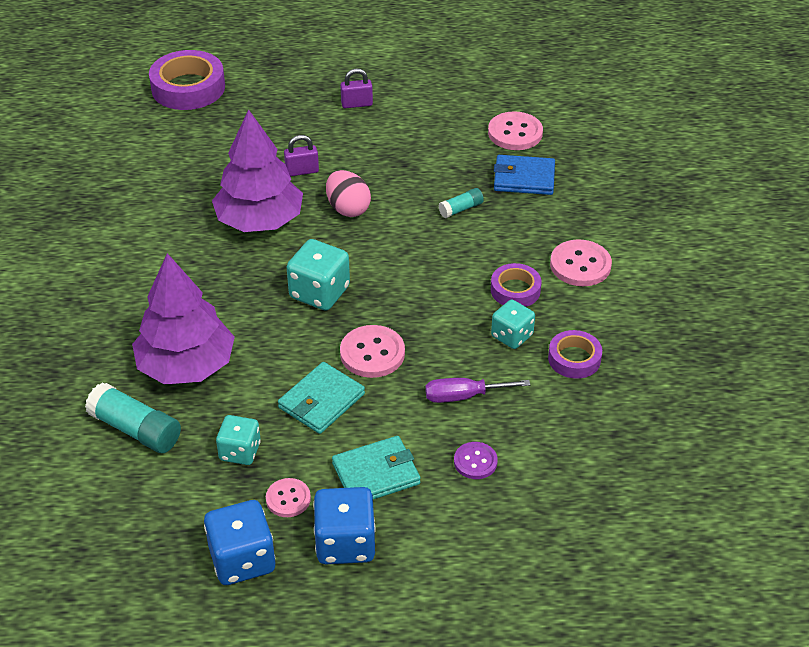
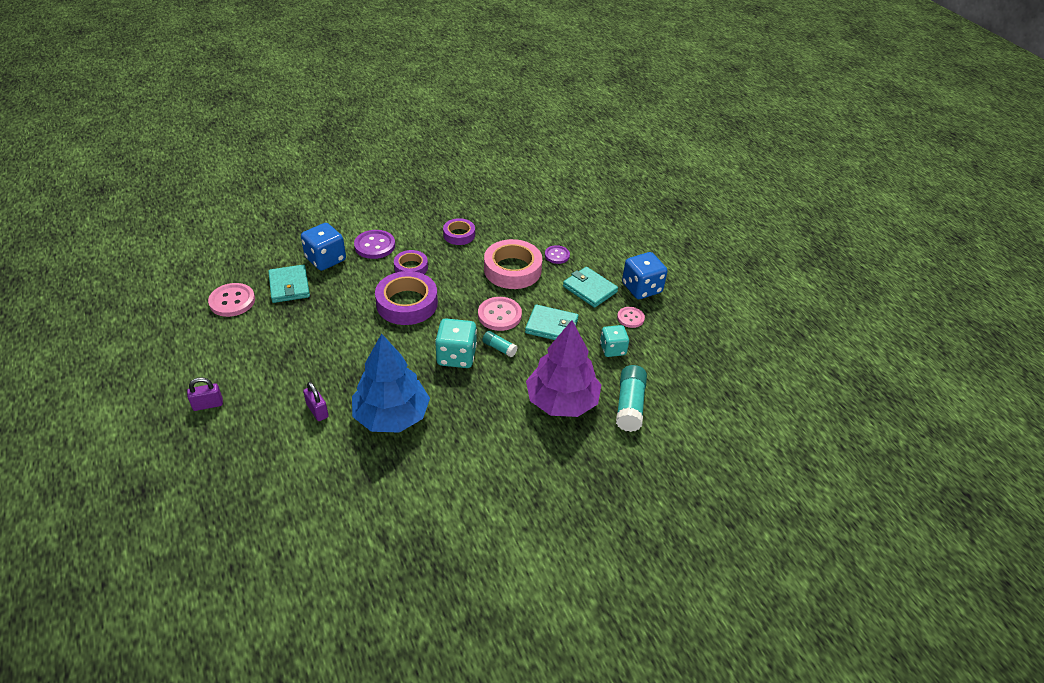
camera: 115 degrees left, 0 degrees up
purple tape [149,50,225,110] -> purple tape moved to [375,271,438,325]
blue dice [204,500,275,585] -> blue dice moved to [301,223,346,271]
purple tree [212,109,303,232] -> blue tree [352,333,430,433]
pink egg [326,170,371,217] -> none
purple padlock [340,68,373,108] -> purple padlock turned 75 degrees counterclockwise [187,377,223,411]
purple screwdriver [425,378,530,403] -> pink tape [484,239,542,289]
turquoise glue stick [438,188,484,218] -> turquoise glue stick moved to [482,331,518,357]
turquoise dice [491,299,535,349] -> none
blue wallet [494,155,555,195] -> turquoise wallet [268,265,310,303]
pink button [550,239,612,286] -> purple button [354,230,395,259]

